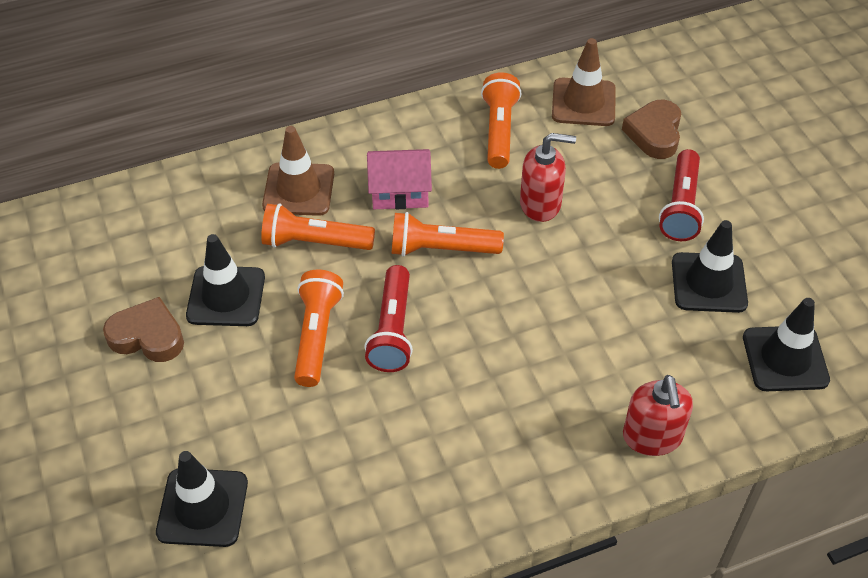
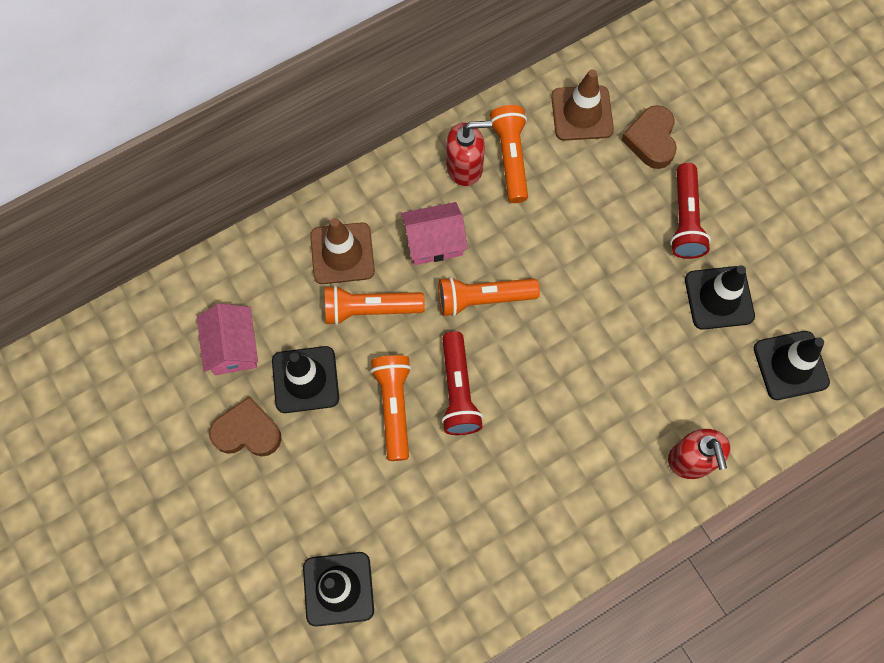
camera: 10 degrees left, 20 degrees up
red soap dispenser [520,133,576,222] -> red soap dispenser moved to [446,121,492,186]
none -> pink house [197,303,258,375]

